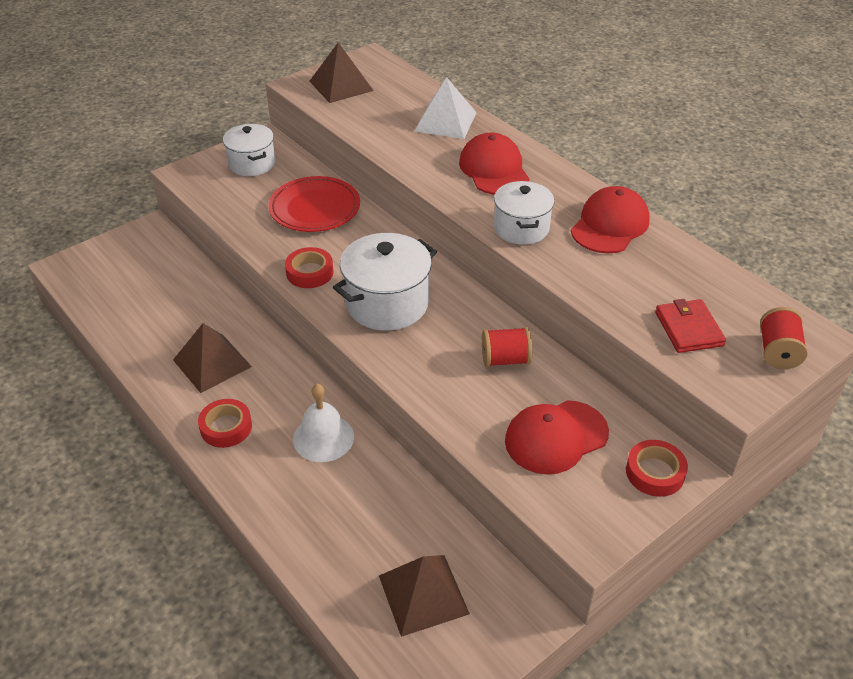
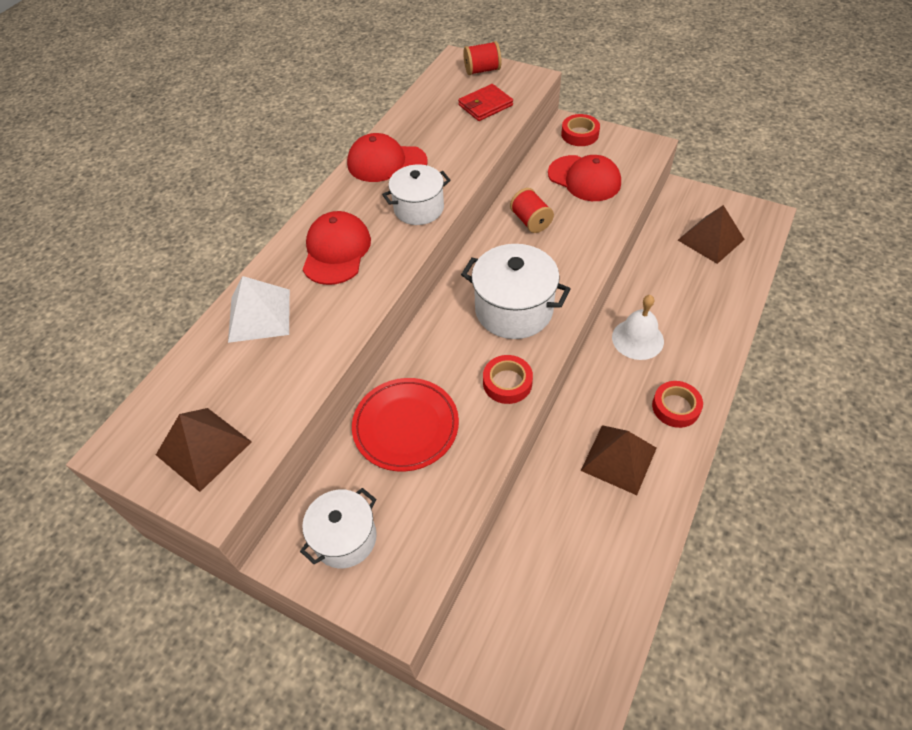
camera: 110 degrees left, 10 degrees up
red cap [459,132,530,195] -> red cap turned 135 degrees clockwise [303,211,371,285]

